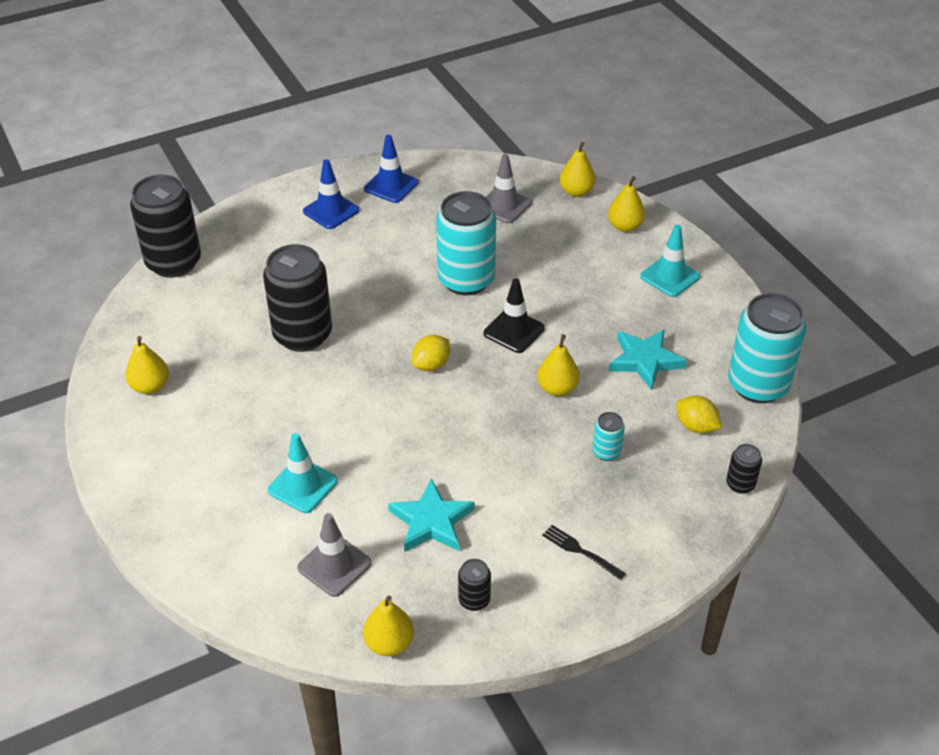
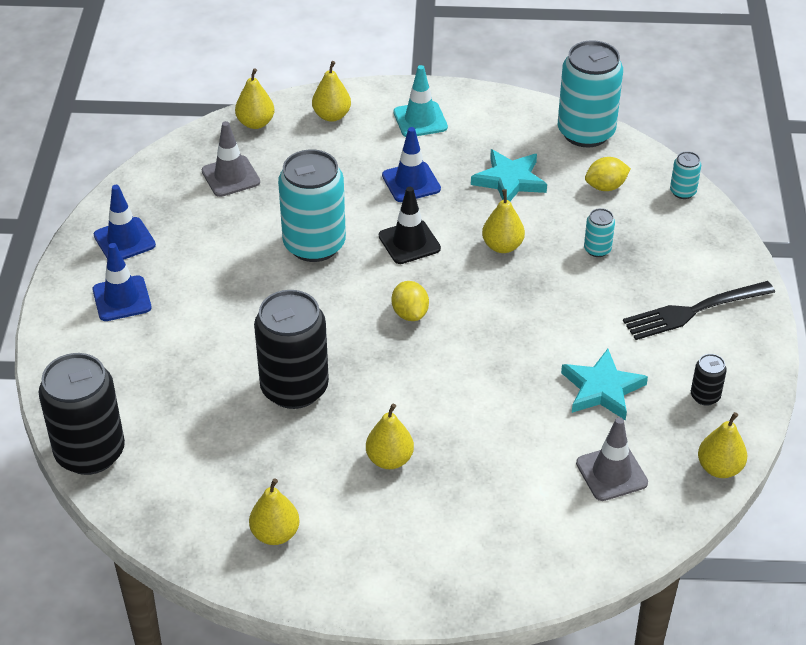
camera: 60 degrees left, 0 degrees up
turquoise traffic cone [268,433,338,513] -> none
black fork [542,525,626,580] -> black fork [623,281,775,340], size x1.86
black can [726,444,762,494] -> turquoise can [670,151,701,199]
none -> yellow pear [366,403,414,469]
none -> blue traffic cone [382,127,441,202]

